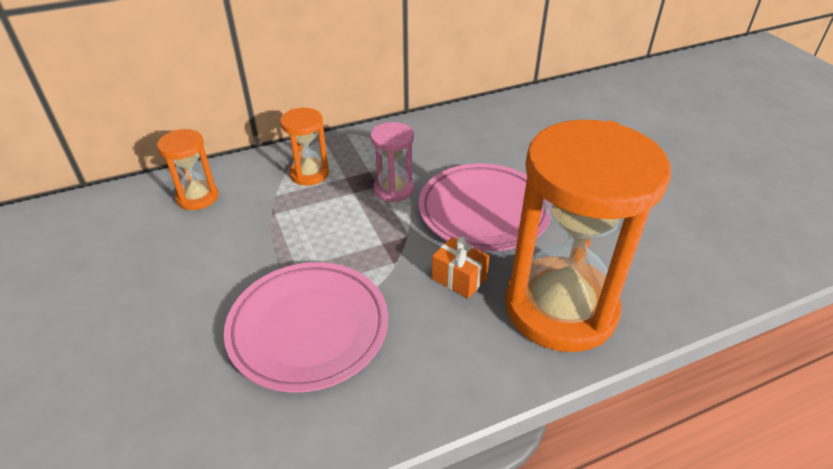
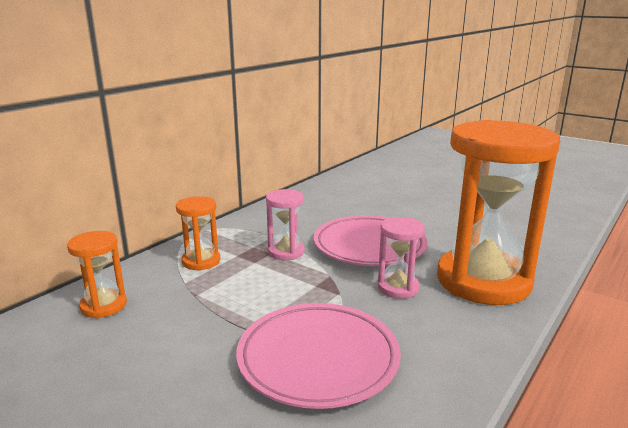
camera: 30 degrees left, 20 degrees down
orange gift [432,237,490,299] -> pink hourglass [378,217,425,299]

